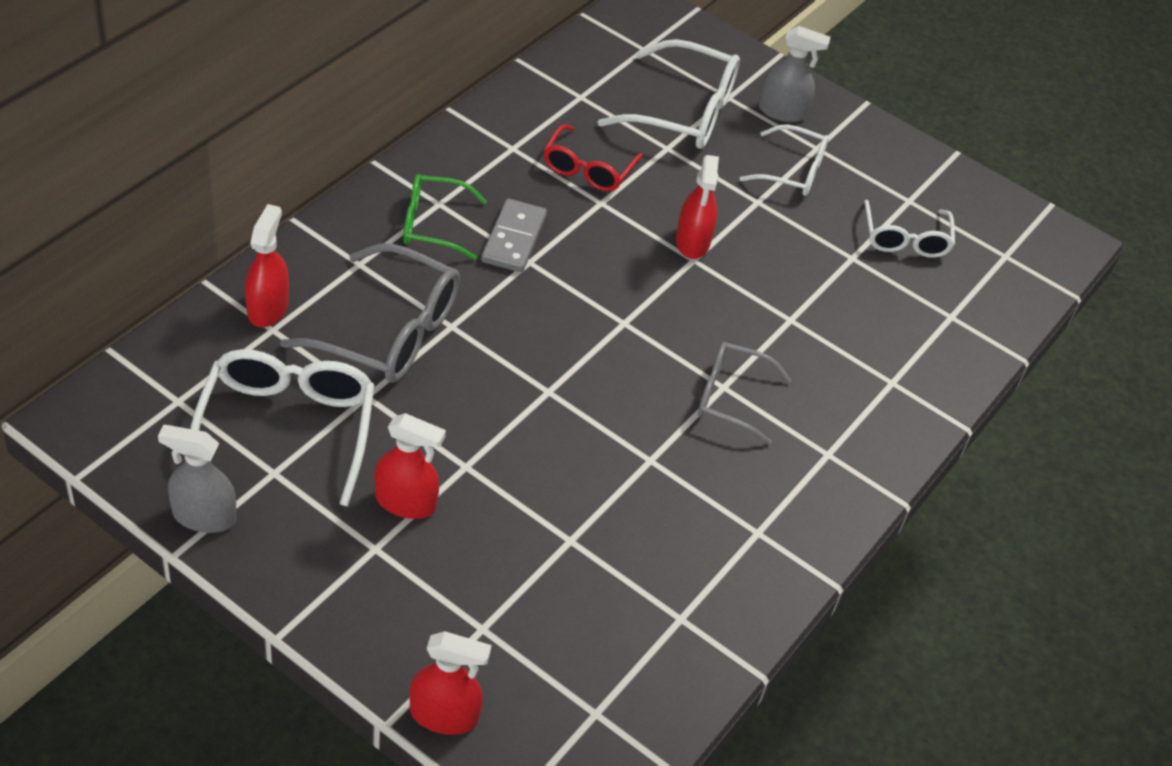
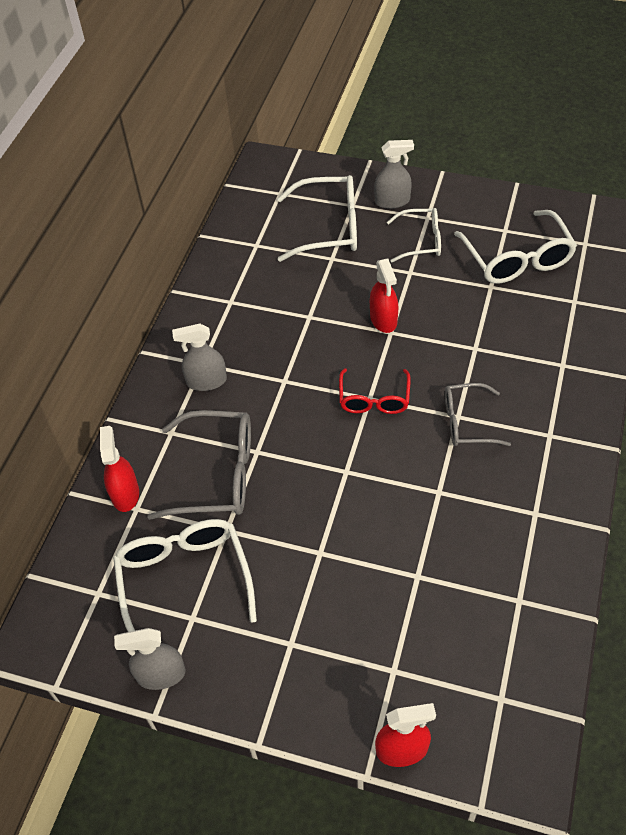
camera: 10 degrees left, 5 degrees up
red spray bottle [374,413,446,519] -> none
green glasses [403,174,487,260] -> grey spray bottle [172,324,227,391]
grey domino [481,199,547,272] -> none
red glasses [543,124,643,192] -> red glasses moved to [339,368,411,414]
white glasses [864,200,955,258] -> white glasses [454,210,577,284], size x1.60

